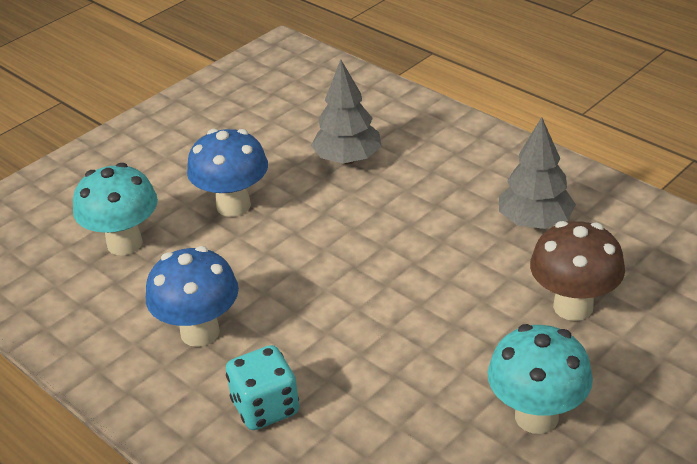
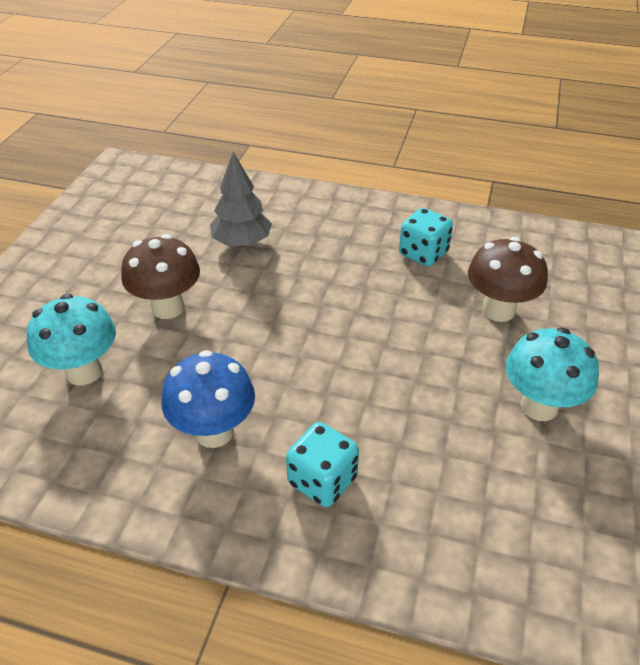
camera: 30 degrees left, 5 degrees up
blue mushroom [187,129,268,217] -> brown mushroom [121,234,200,319]
grey tree [499,117,576,229] -> turquoise dice [399,208,453,266]

